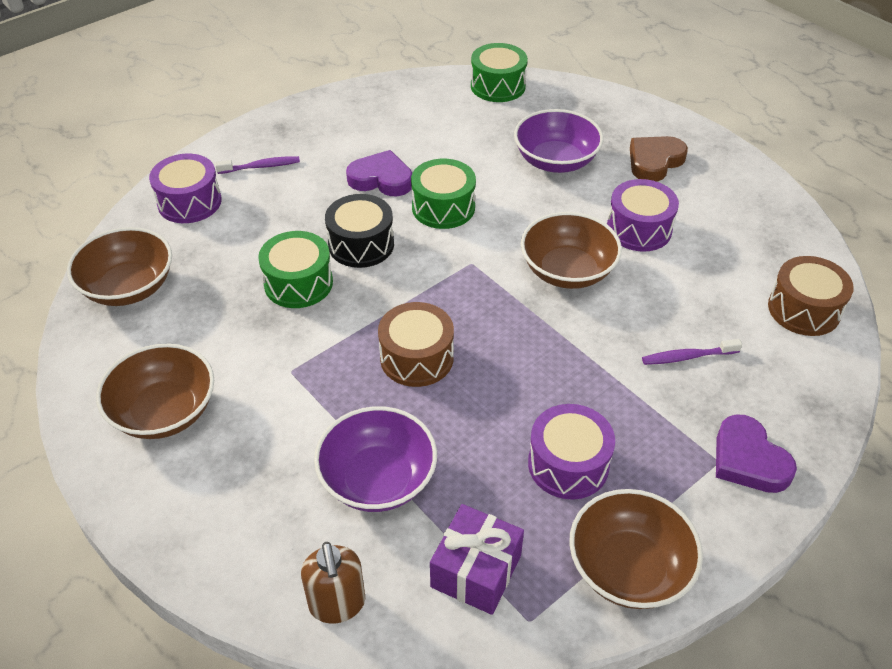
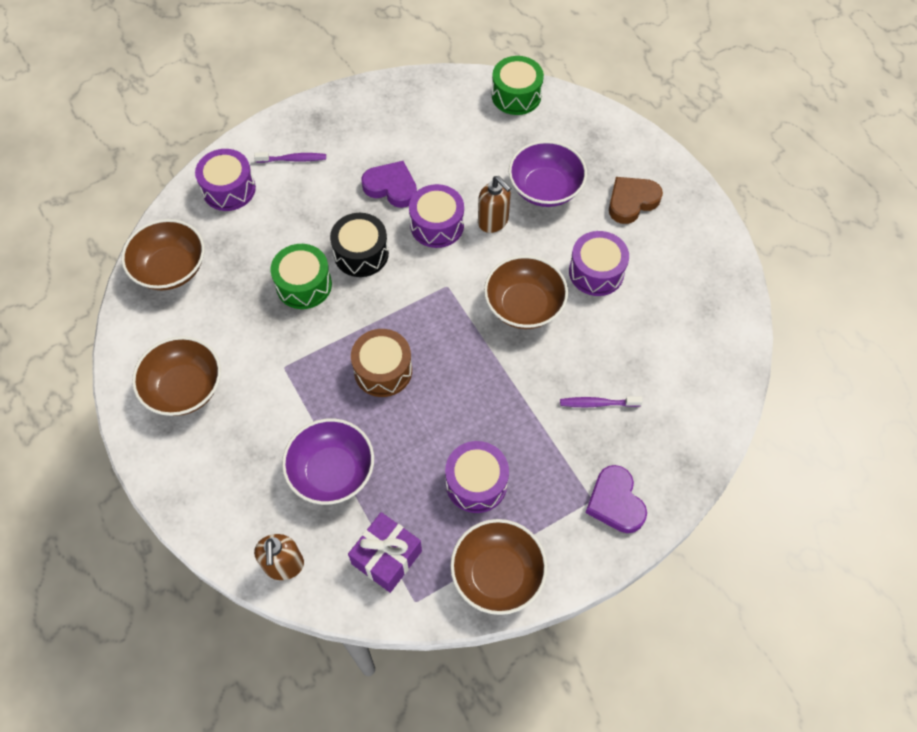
camera: 10 degrees right, 15 degrees up
green drum [411,159,476,229] -> purple drum [409,184,464,248]
brown drum [768,256,854,336] -> none
none -> brown soap dispenser [478,176,511,233]

